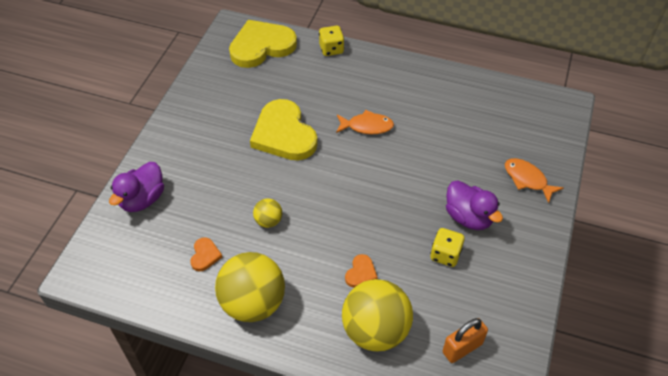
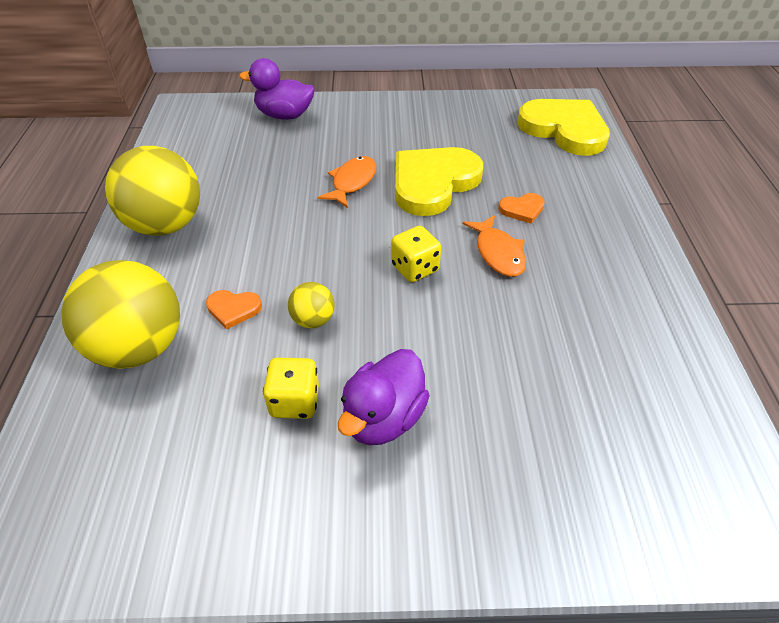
camera: 70 degrees right, 5 degrees down
orange heart [190,237,222,271] -> orange heart moved to [498,193,545,224]
yellow ball [253,198,282,228] -> yellow ball moved to [288,282,335,328]
yellow dice [319,26,344,56] -> yellow dice moved to [391,226,441,282]
orange padlock [443,318,488,363] -> none
orange fish [505,158,563,203] -> orange fish moved to [317,156,377,208]

